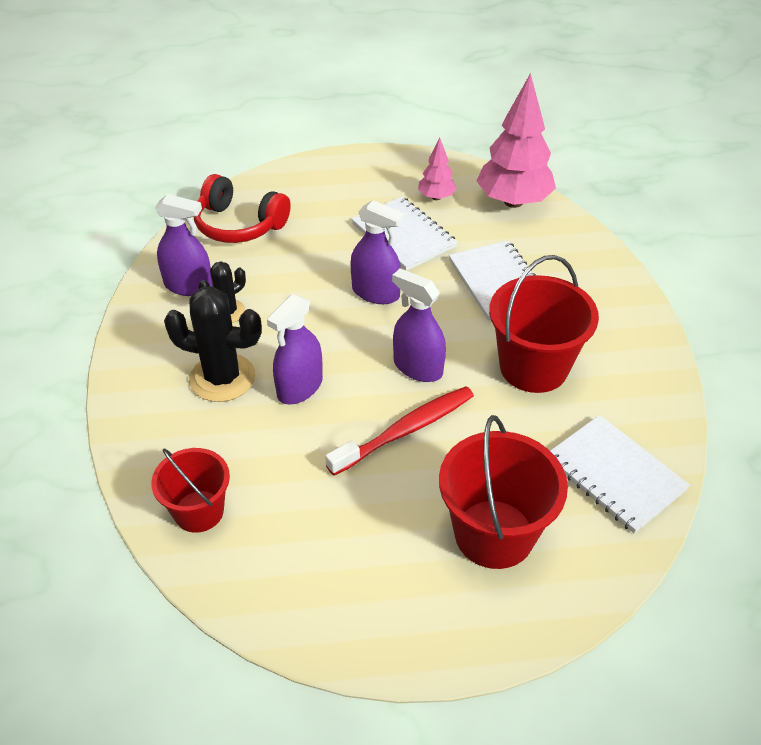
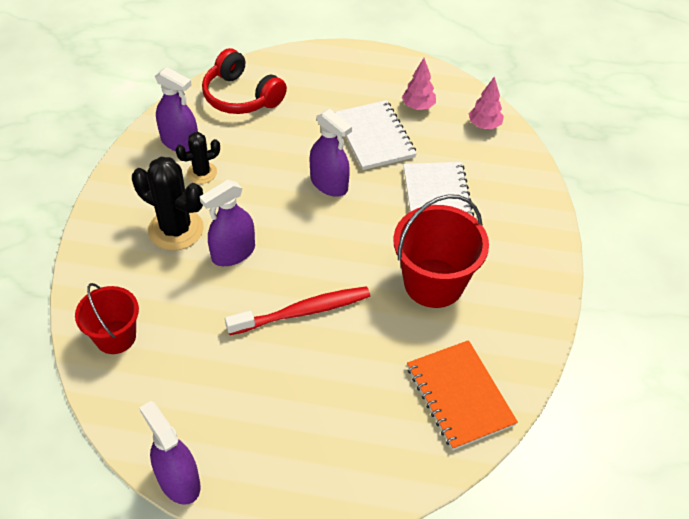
camera: 15 degrees right, 5 degrees up
purple spray bottle [392,269,446,382] -> purple spray bottle moved to [139,401,201,505]
red bucket [439,415,568,569] -> none
pink tree [477,73,556,208] -> pink tree [469,76,504,129], size x0.50
white notebook [550,415,690,534] -> orange notebook [407,340,518,450]

